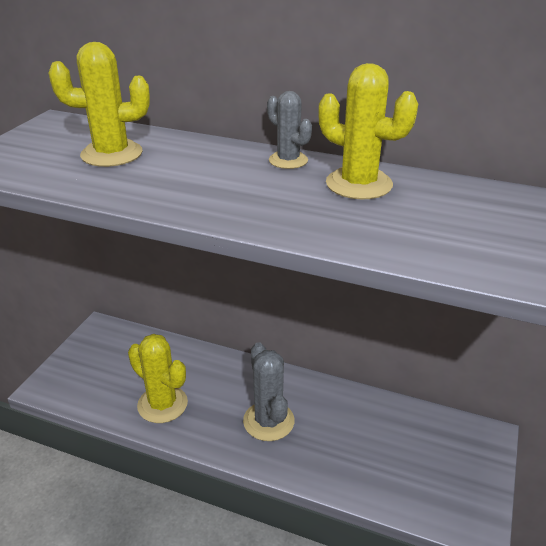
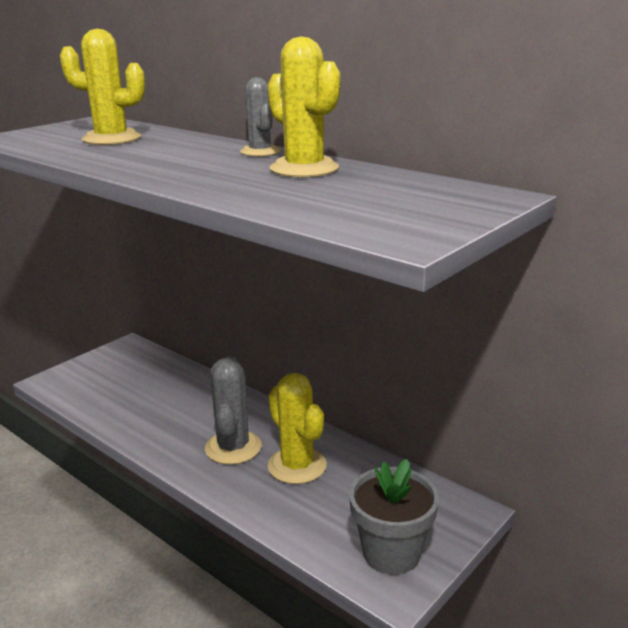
camera: 20 degrees right, 10 degrees down
yellow cactus [128,334,188,423] -> yellow cactus moved to [268,373,327,484]
none -> grey flower pot [349,459,439,575]

